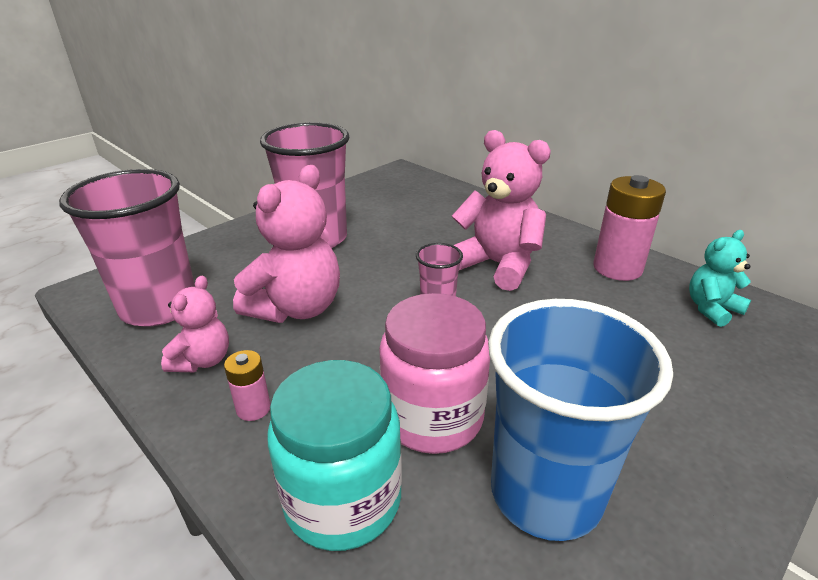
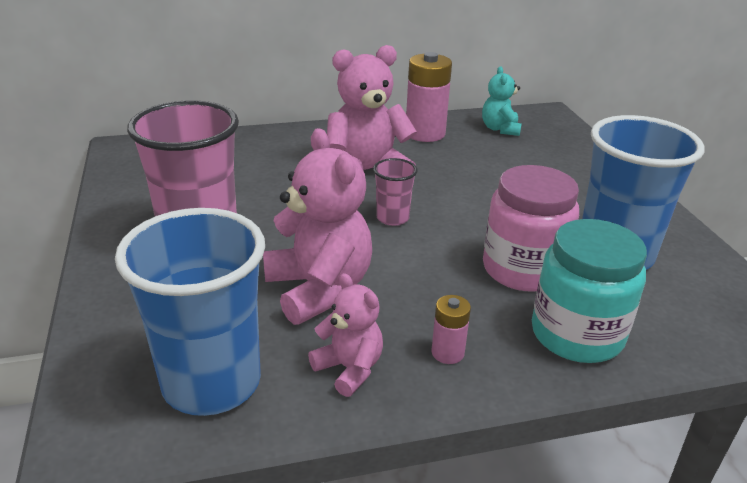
camera: 60 degrees left, 0 degrees up
pink cup [59,169,195,327] -> blue cup [115,208,265,416]

